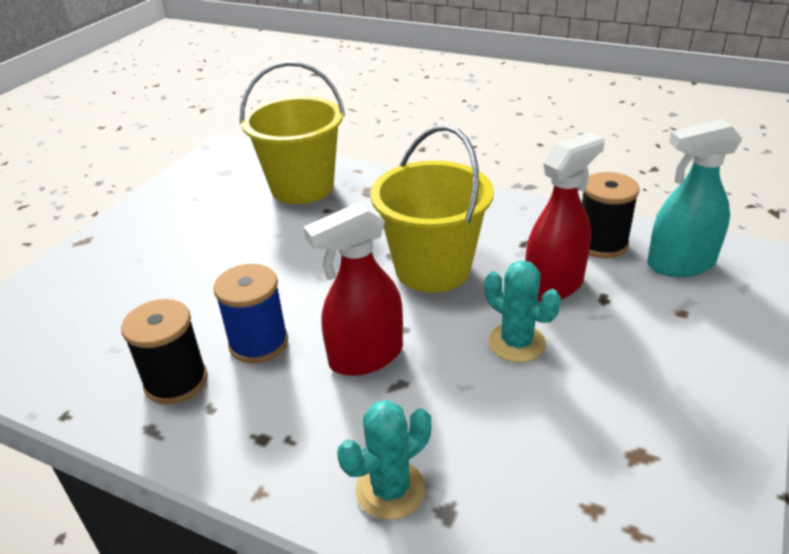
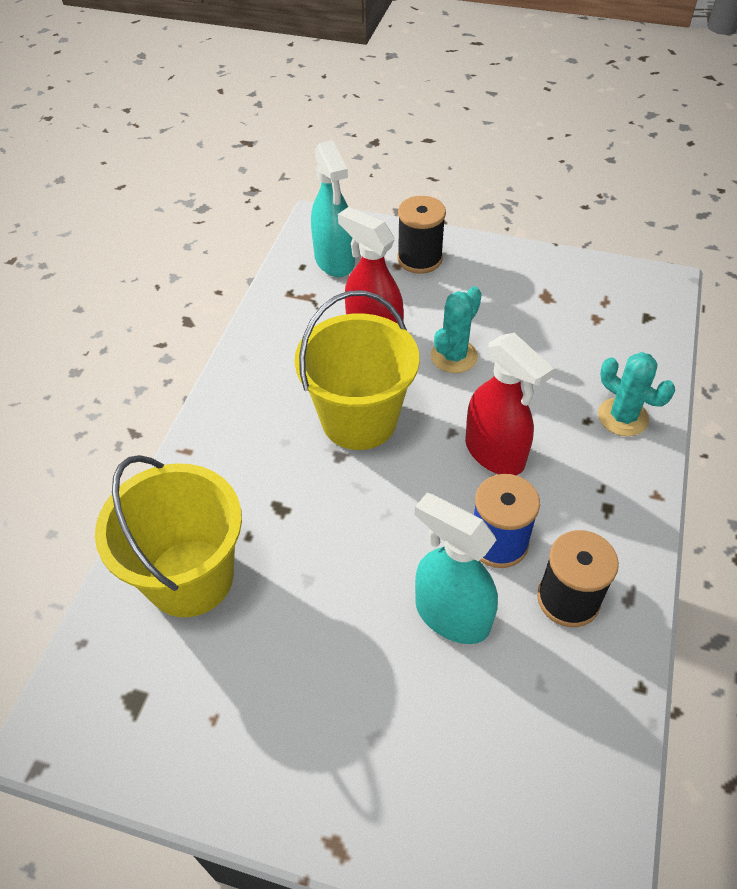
camera: 100 degrees left, 15 degrees up
black spool [582,172,640,258] -> black spool moved to [397,196,446,274]
none -> turquoise spray bottle [415,493,498,644]

